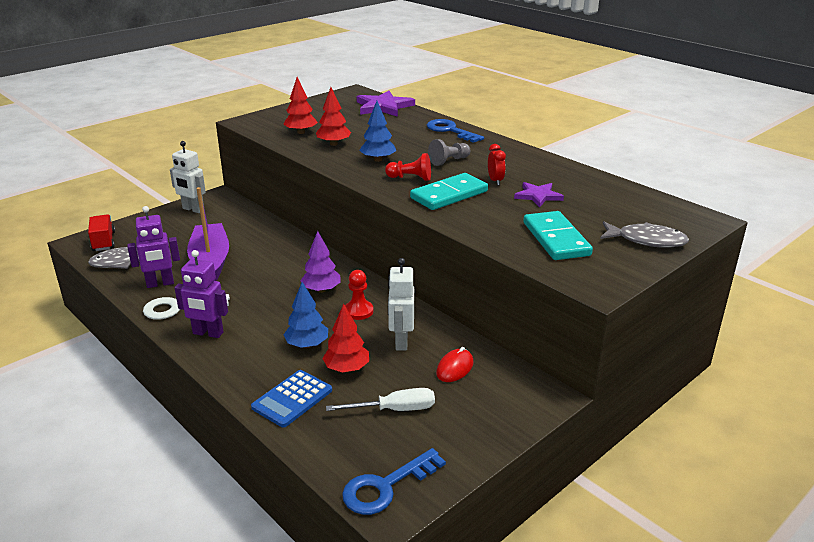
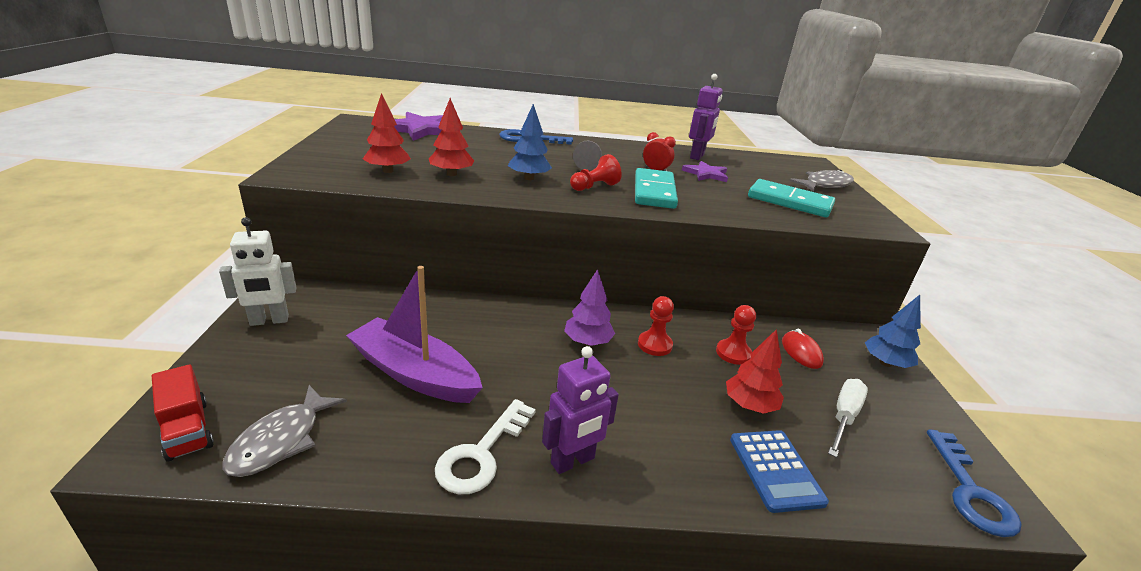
camera: 50 degrees left, 0 degrees up
red truck [88,214,115,251] -> red truck turned 150 degrees counterclockwise [152,364,214,461]
purple robot [127,206,180,288] -> purple robot moved to [689,74,723,160]
blue tree [283,282,328,348] -> blue tree moved to [865,295,921,368]
white robot [388,258,414,351] -> red pawn [716,305,756,365]

